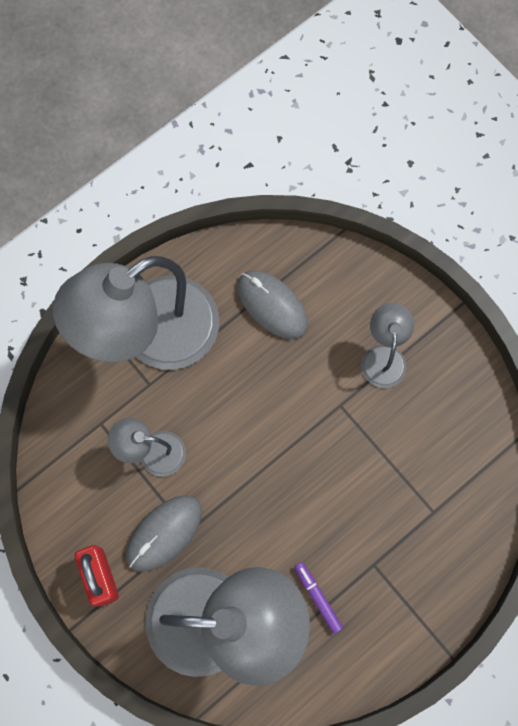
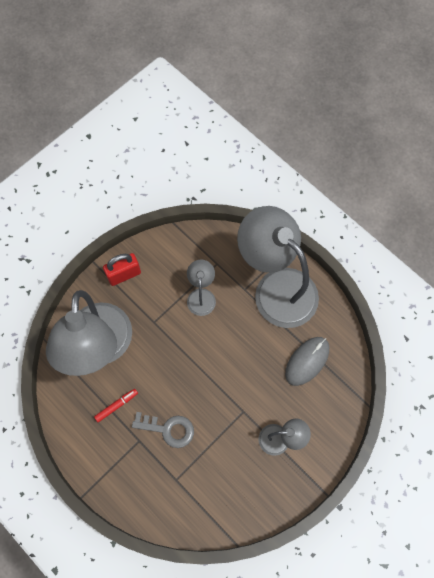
camera: 85 degrees right, 5 degrees down
grey mouse [126,495,202,572] -> none
purple marker [294,562,343,634] -> red marker [94,389,138,422]
none -> grey key [132,412,194,448]

